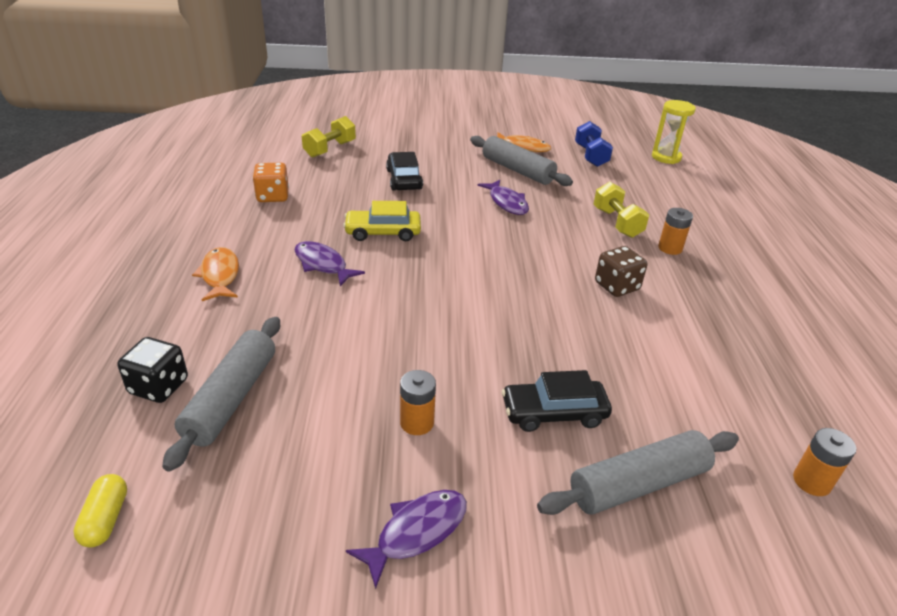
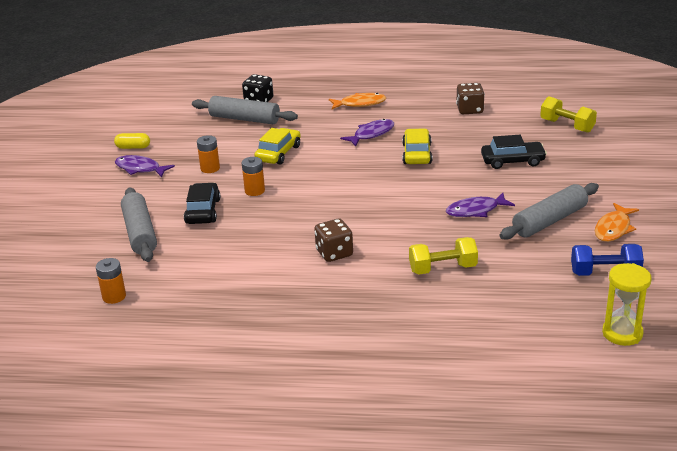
camera: 100 degrees right, 5 degrees down
yellow capsule [73,474,127,548] -> yellow capsule moved to [114,133,150,149]
orange dice [253,163,289,202] -> brown dice [456,83,485,114]
purple fish [346,490,467,589] -> purple fish turned 150 degrees clockwise [115,155,175,177]
orange battery [658,208,693,255] -> orange battery moved to [242,157,265,196]
none -> yellow car [254,128,301,165]

